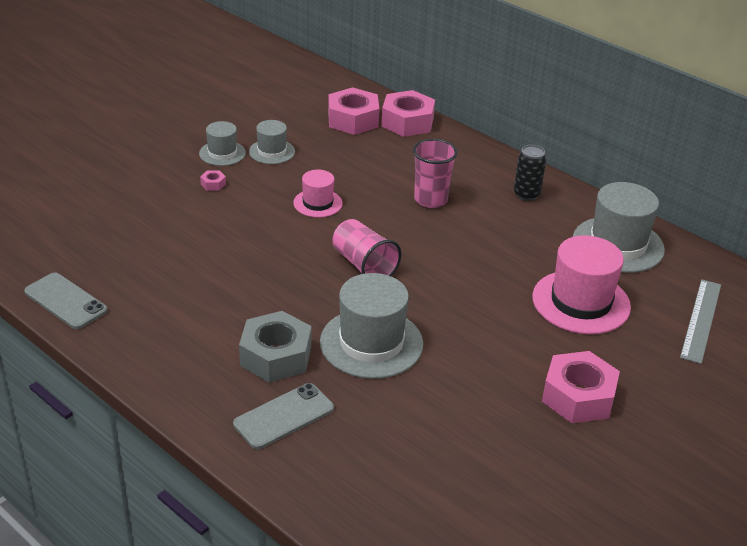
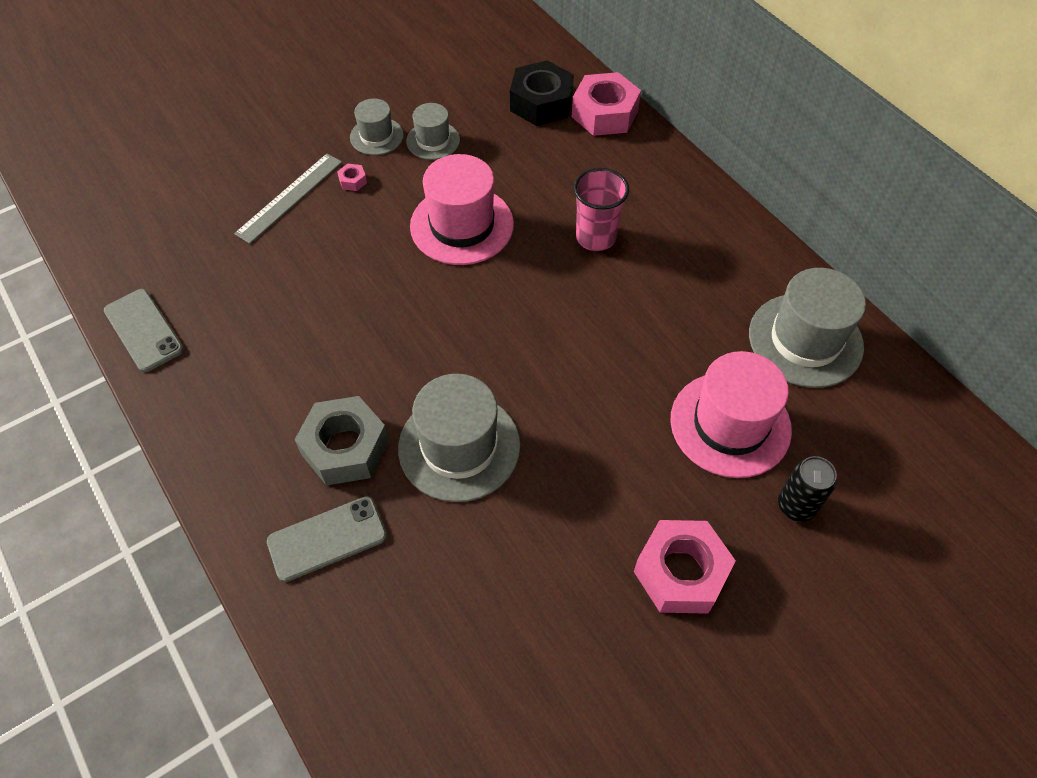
camera: 15 degrees right, 20 degrees up
pink hat [293,170,343,218] -> pink hat [410,154,514,265], size x1.80
pink nut [328,87,379,135] -> black nut [510,60,574,126]
pink cup [332,219,402,276] -> none
black can [514,145,546,201] -> black can moved to [778,456,837,522]
grey ruler [680,279,721,364] -> grey ruler moved to [234,154,342,244]

